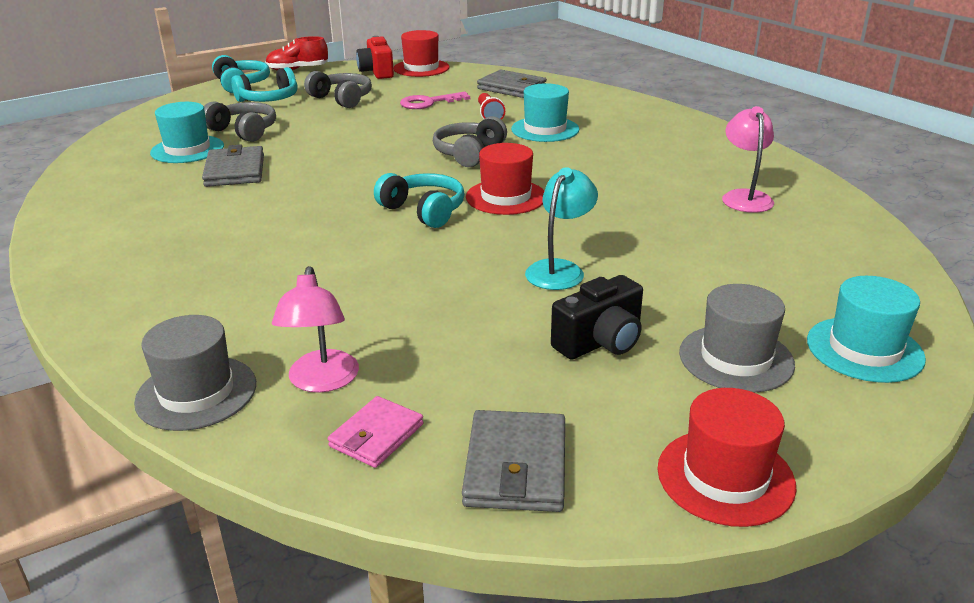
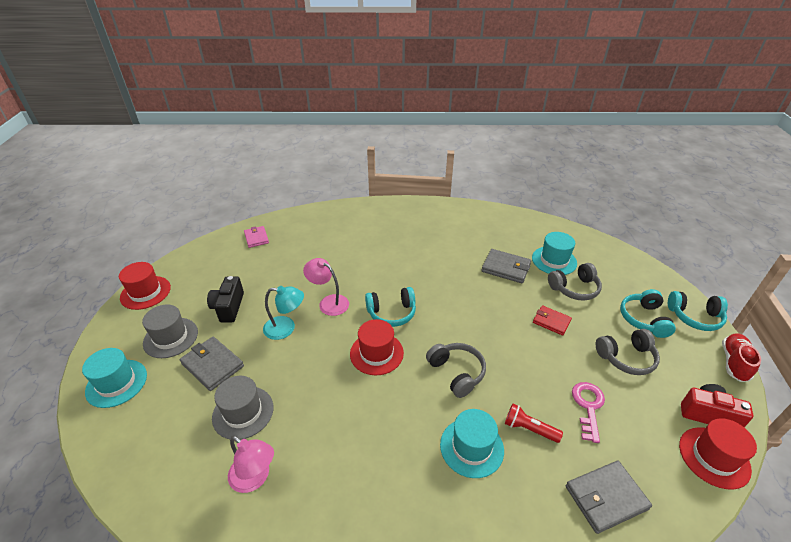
camera: 125 degrees right, 10 degrees up
grey hat [134,315,256,431] -> grey hat moved to [212,376,273,440]
pink lamp [272,266,359,393] -> pink lamp moved to [303,258,349,316]
grey wallet [462,410,565,512] -> grey wallet moved to [179,337,244,391]
turquoise lamp [525,167,598,290] -> turquoise lamp turned 60 degrees counterclockwise [263,286,304,340]
none -> red wallet [533,305,572,336]

